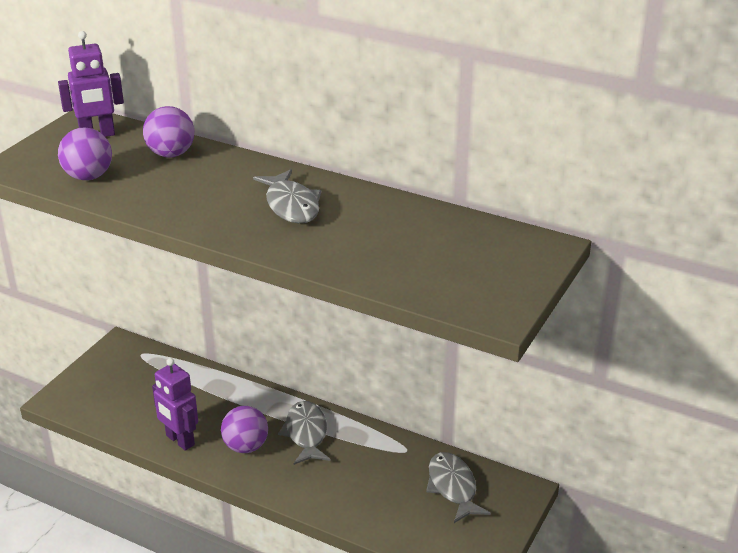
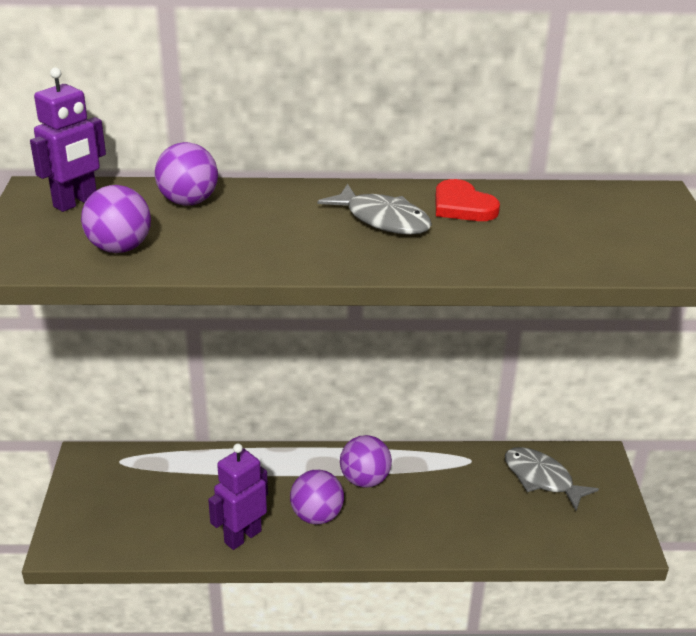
camera: 30 degrees left, 0 degrees up
purple robot [152,358,198,451] -> purple robot turned 120 degrees clockwise [208,444,268,550]
grey fish [278,401,331,465] -> purple ball [340,435,392,488]
none -> red heart [435,179,500,221]

